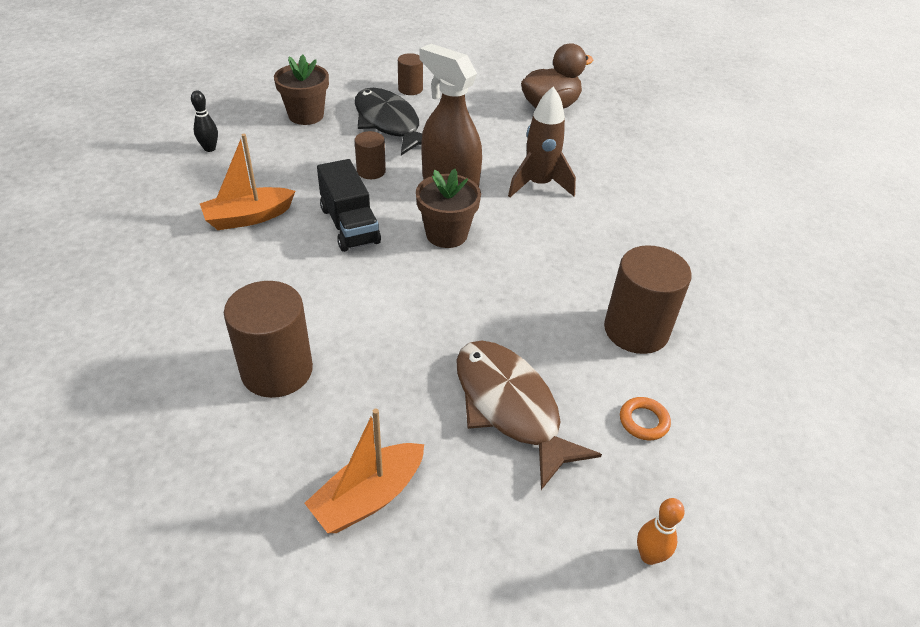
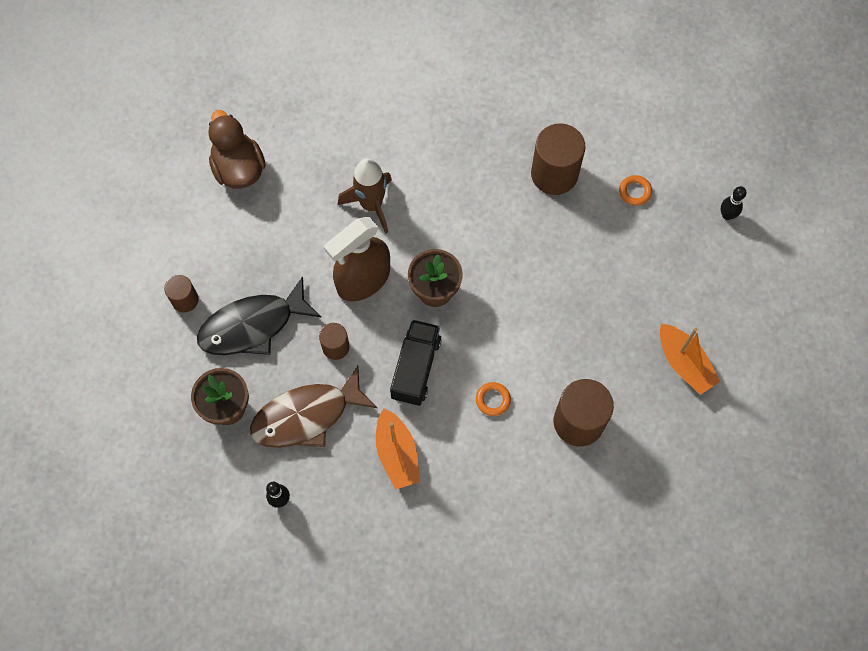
camera: 80 degrees left, 25 degrees up
black truck [317,159,381,252] -> black truck turned 60 degrees counterclockwise [390,320,442,406]
brown fish [456,340,602,490] -> brown fish moved to [250,366,377,448]
orange bowling pin [637,498,685,565] -> black bowling pin [721,186,746,220]
none -> orange ring [476,382,511,416]

